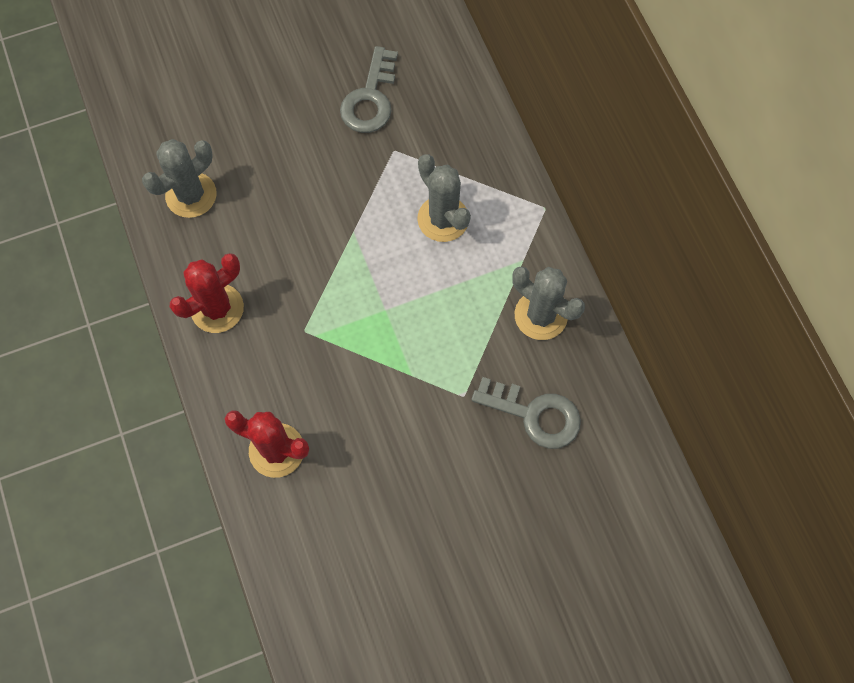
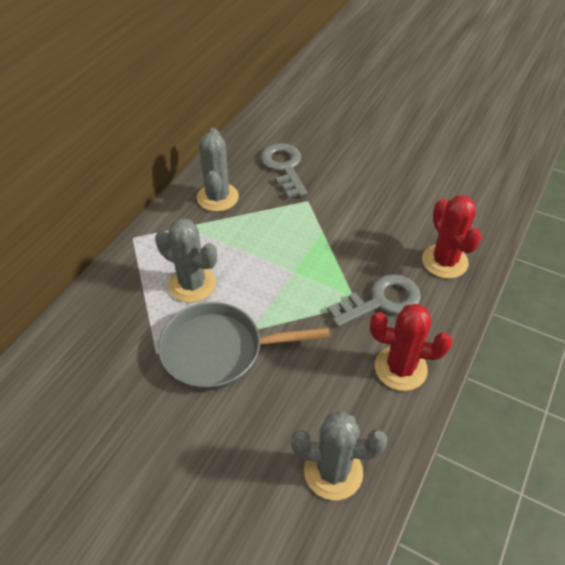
camera: 130 degrees left, 20 degrees down
grey key [340,46,398,133] -> grey key moved to [327,274,421,327]
grey cactus [417,154,471,242] -> grey cactus turned 75 degrees counterclockwise [155,218,217,303]
none -> grey pan [158,302,330,390]

